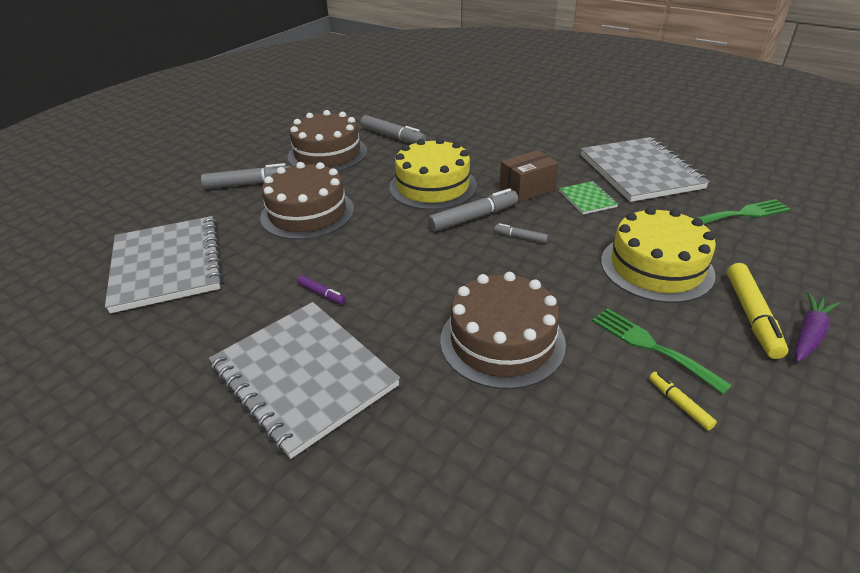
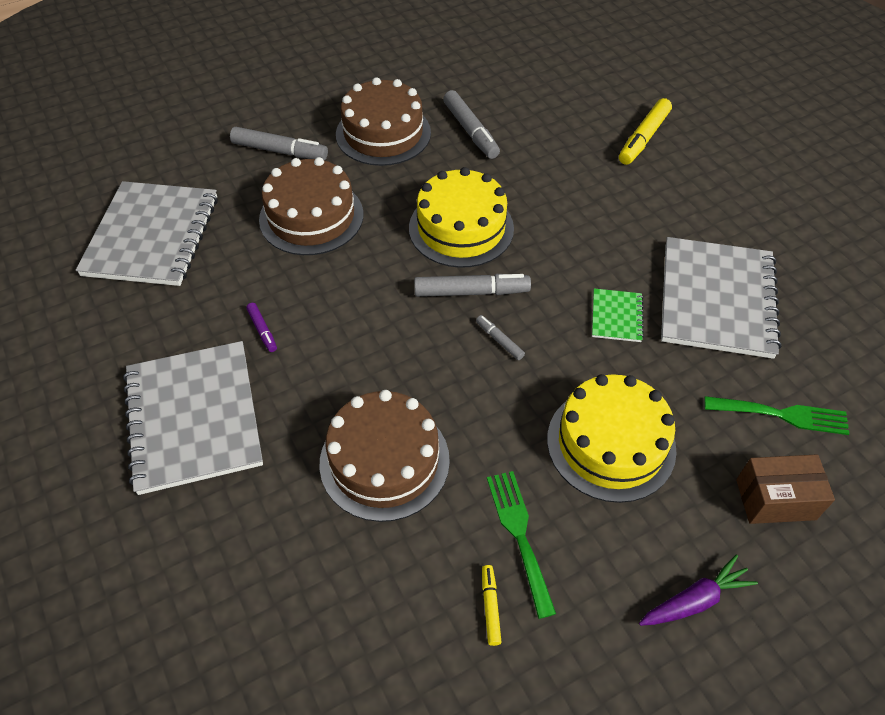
camera: 25 degrees right, 15 degrees up
brown box [500,150,558,203] -> brown box moved to [736,455,835,524]
yellow marker [727,263,788,359] -> yellow marker moved to [619,98,672,165]

